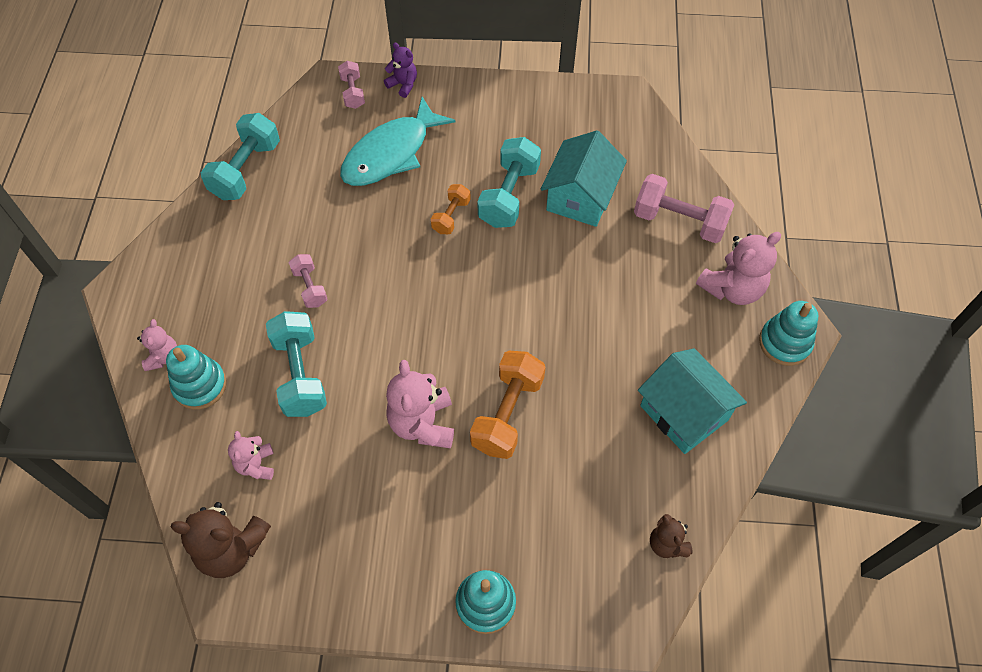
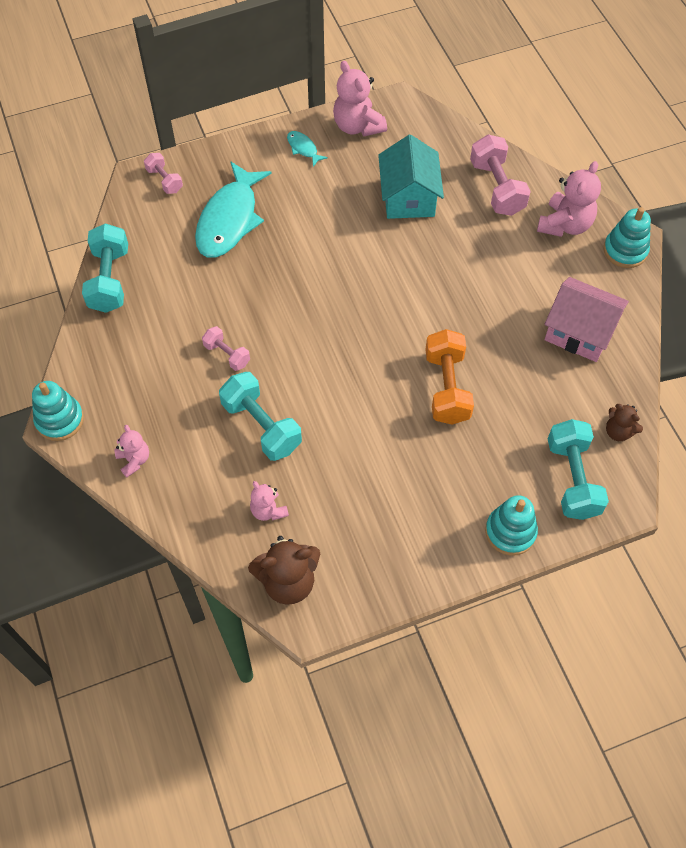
camera: 25 degrees left, 0 degrees up
turquoise stacking toy [166,345,227,410] -> turquoise stacking toy moved to [32,381,84,441]
purple teddy bear [384,42,417,98] -> none
pink teddy bear [386,360,454,448] -> pink teddy bear moved to [333,61,387,136]
orange dumbbell [431,184,471,234] -> none
turquoise dumbbell [477,137,541,228] -> turquoise dumbbell moved to [548,419,609,520]
pink dumbbell [634,174,734,243] -> pink dumbbell turned 75 degrees clockwise [470,134,531,216]
turquoise house [638,348,747,454] -> pink house [545,277,629,362]
none -> turquoise fish [287,131,328,167]

